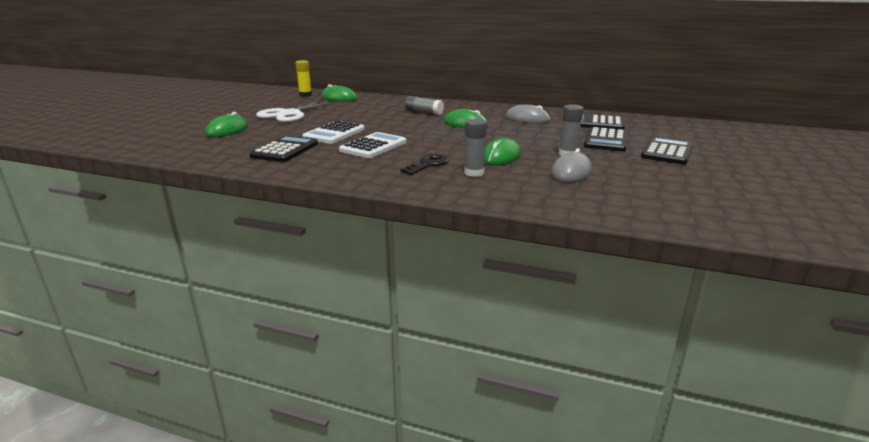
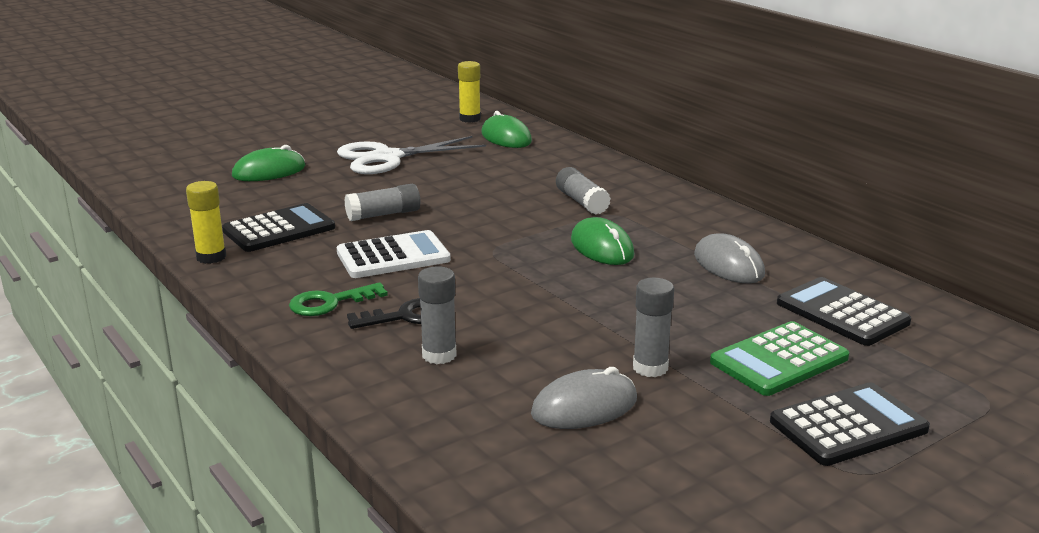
camera: 35 degrees right, 0 degrees up
white calculator [302,121,365,144] -> grey glue stick [344,184,420,221]
green mouse [484,138,521,165] -> none
black calculator [584,127,628,152] -> green calculator [710,321,849,396]
none -> yellow glue stick [186,181,226,264]
none -> green key [289,282,388,316]

